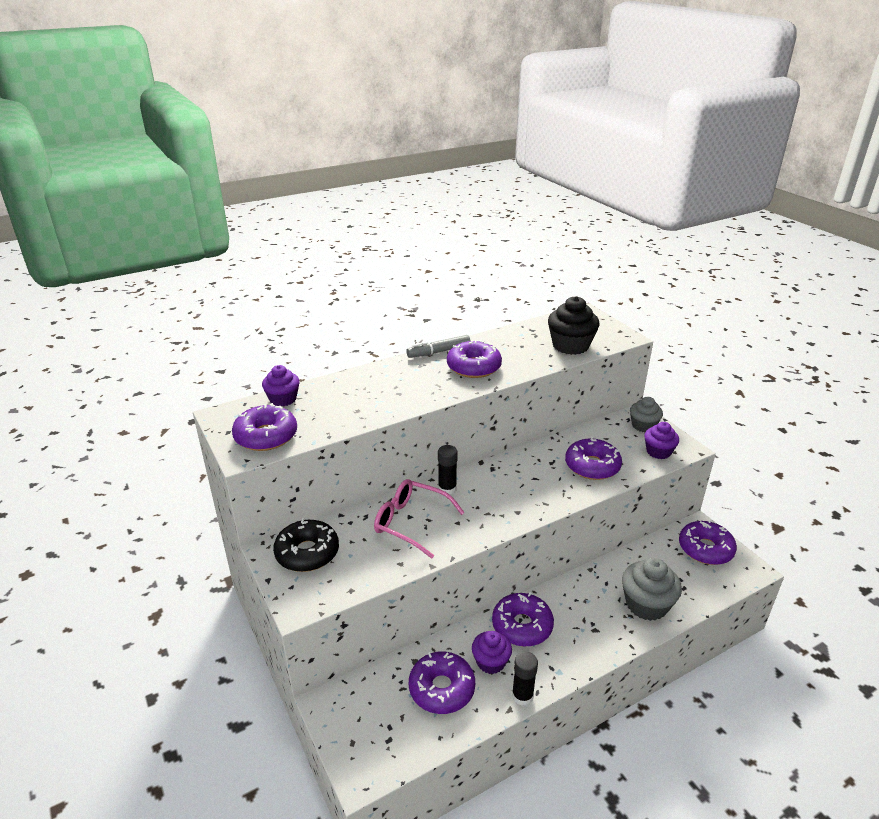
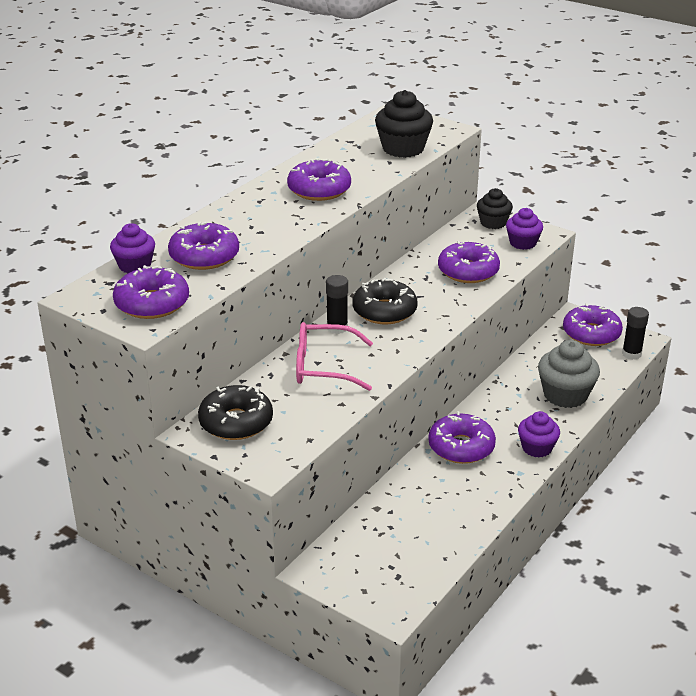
camera: 25 degrees left, 0 degrees up
grey marker [406,335,471,358] -> none
purple donut [409,651,475,714] -> purple donut moved to [168,222,239,270]
purple cupcake [472,631,512,674] -> purple cupcake moved to [518,411,560,457]
black glue stick [512,652,538,706] -> black glue stick moved to [622,307,649,360]
grey cupcake [630,397,663,432] -> black cupcake [477,188,513,229]
none -> black donut [353,278,418,324]

